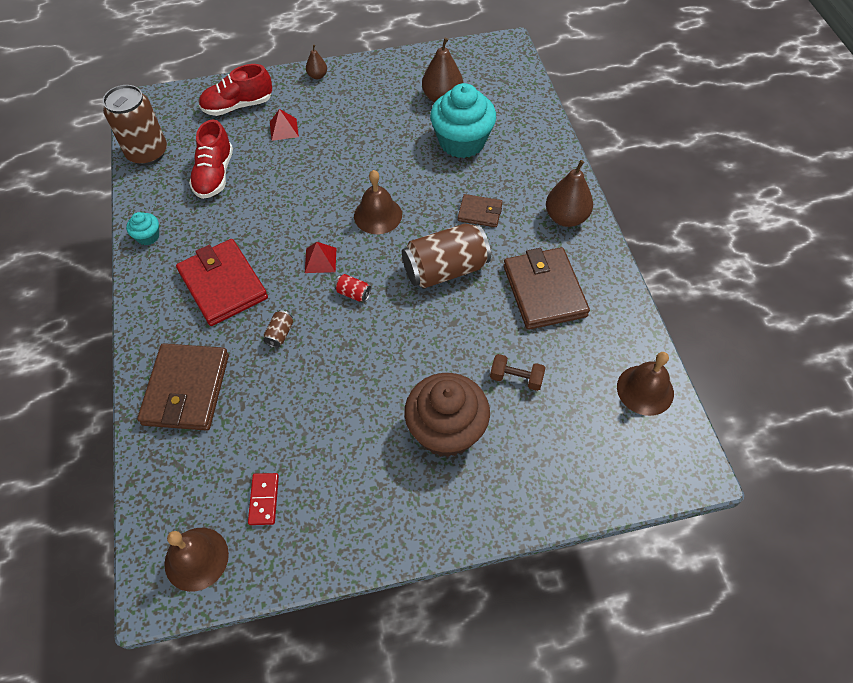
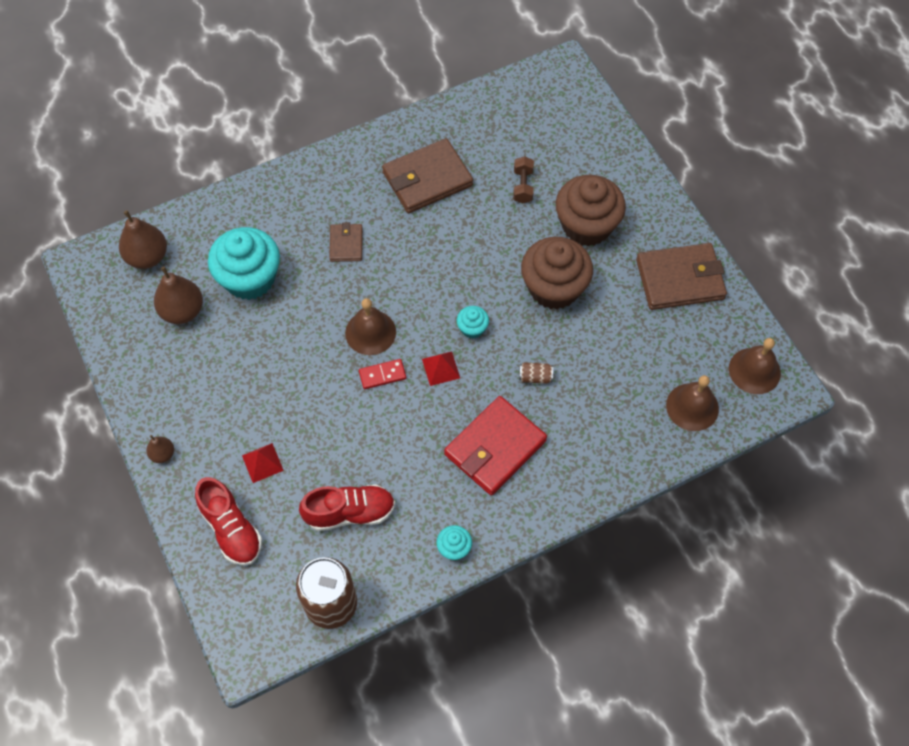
camera: 105 degrees left, 5 degrees up
brown wallet [137,343,229,431] -> brown wallet moved to [636,243,727,310]
red domino [248,473,279,525] -> red domino moved to [359,359,406,389]
red can [334,274,371,302] -> turquoise cupcake [457,306,489,339]
brown can [402,223,491,288] -> none
brown pear [546,160,593,227] -> brown pear moved to [119,210,167,269]
brown bell [617,352,674,416] -> brown bell moved to [666,375,719,431]
none -> brown cupcake [521,237,593,309]

